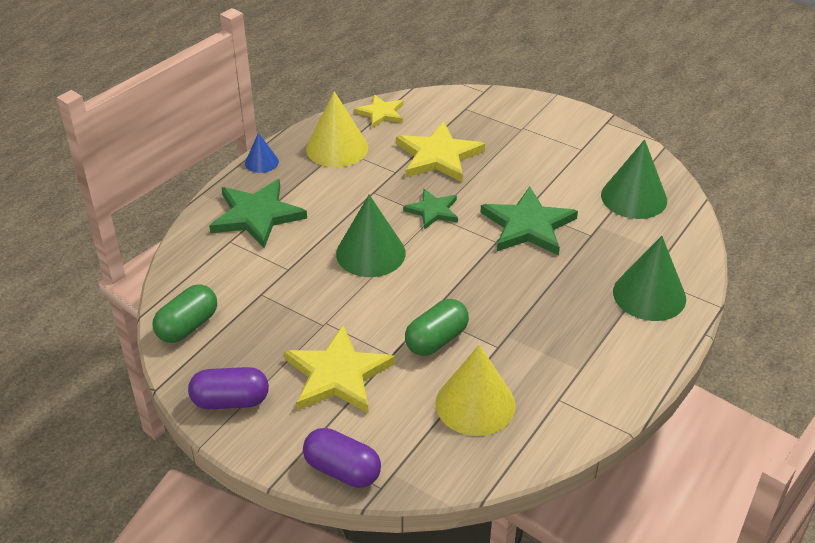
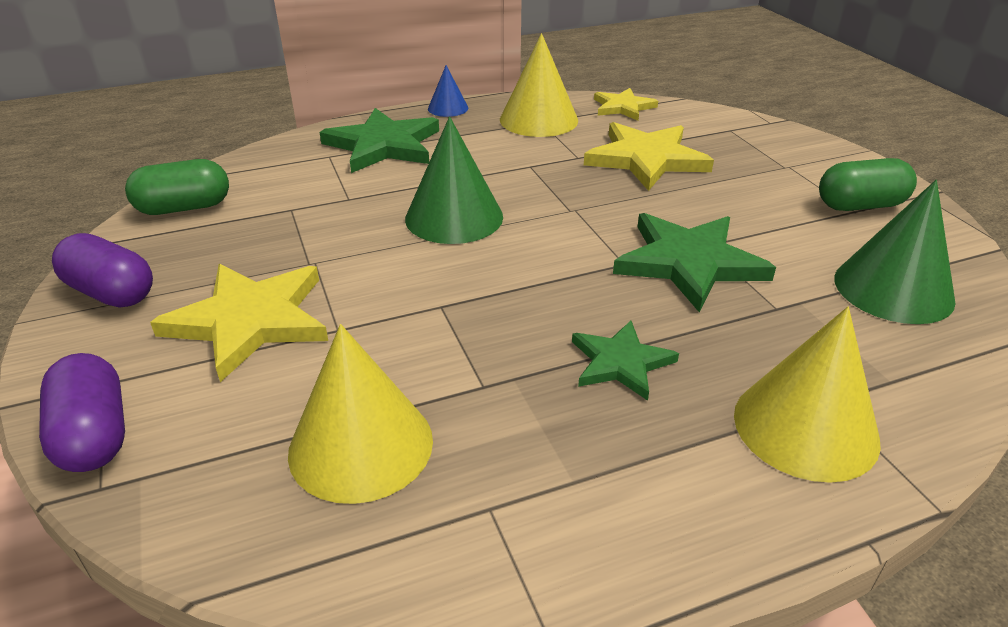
camera: 35 degrees right, 5 degrees down
green star [403,189,458,230] -> green star moved to [572,321,679,401]
green capsule [405,299,469,356] -> green capsule moved to [819,158,917,211]
green cone [613,236,686,321] -> yellow cone [734,307,881,483]

